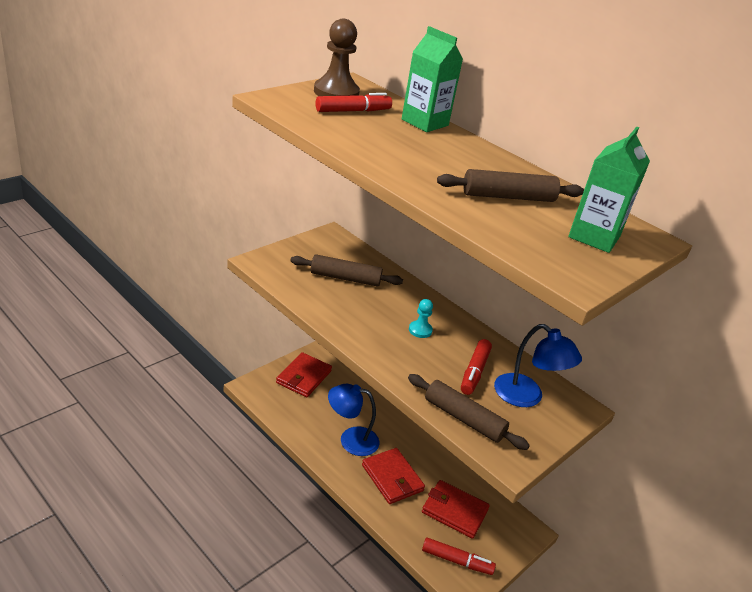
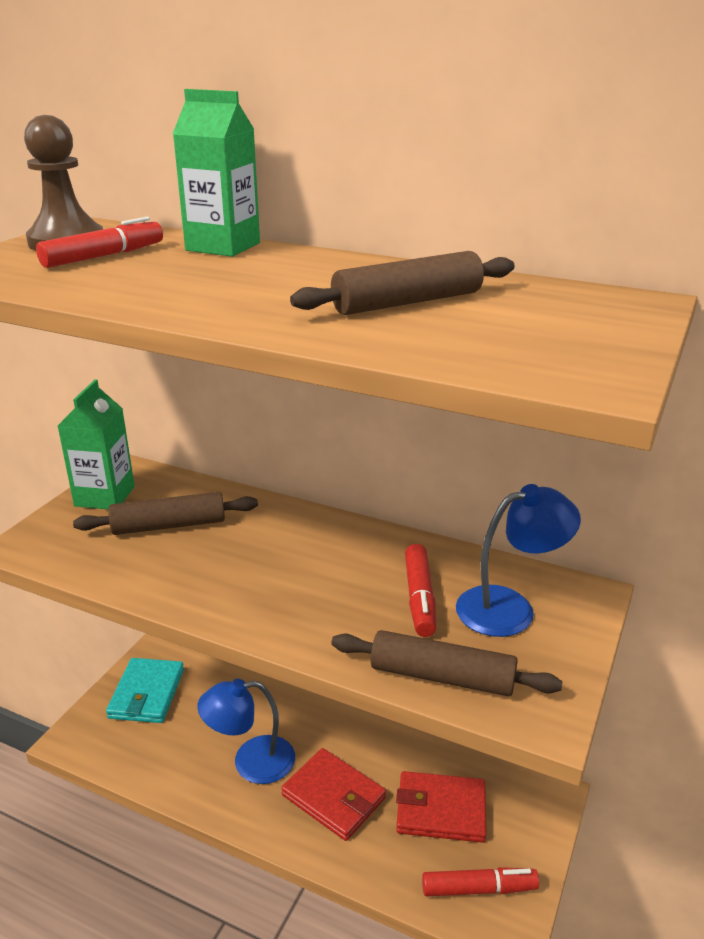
camera: 15 degrees left, 5 degrees down
red wallet [276,352,332,397] -> turquoise wallet [106,658,184,723]
turquoise pawn [409,299,433,338] -> none
blue lamp [494,324,582,407] -> blue lamp turned 45 degrees counterclockwise [456,484,581,637]
green carton [568,127,650,253] -> green carton moved to [58,379,135,510]

